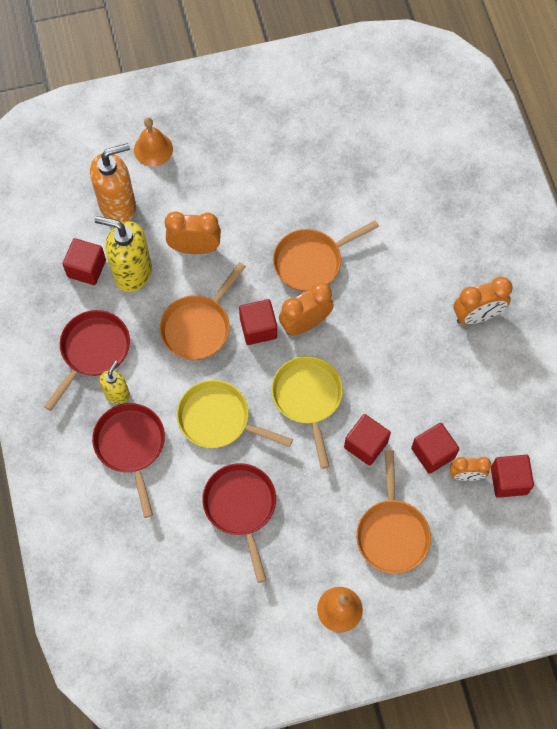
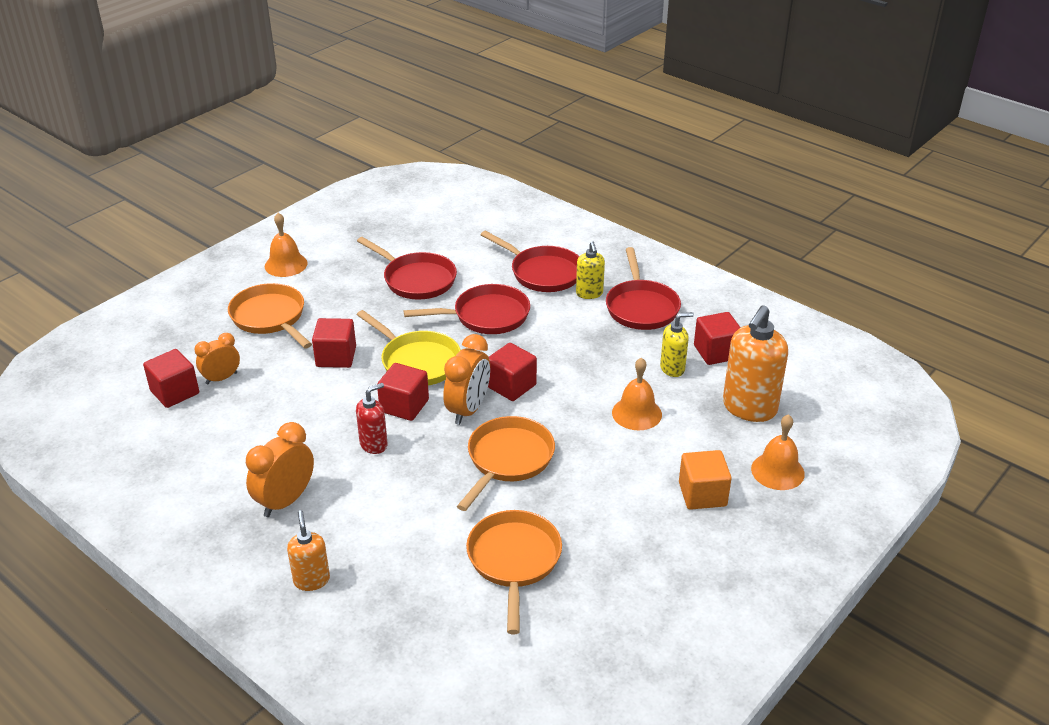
camera: 145 degrees right, 30 degrees down
yellow soap dispenser [95,216,152,292] -> yellow soap dispenser [660,312,694,377], size x0.55
orange pan [160,262,246,360] -> orange pan moved to [466,510,562,634]
orange clock [165,211,221,254] -> orange bell [612,357,662,430]
yellow pan [177,380,293,448] -> red pan [404,284,530,334]
red cube [411,423,459,474] -> red cube moved to [377,363,429,421]
none -> orange soap dispenser [287,510,330,591]
none -> red soap dispenser [356,383,388,454]
none -> orange cube [679,450,732,510]

